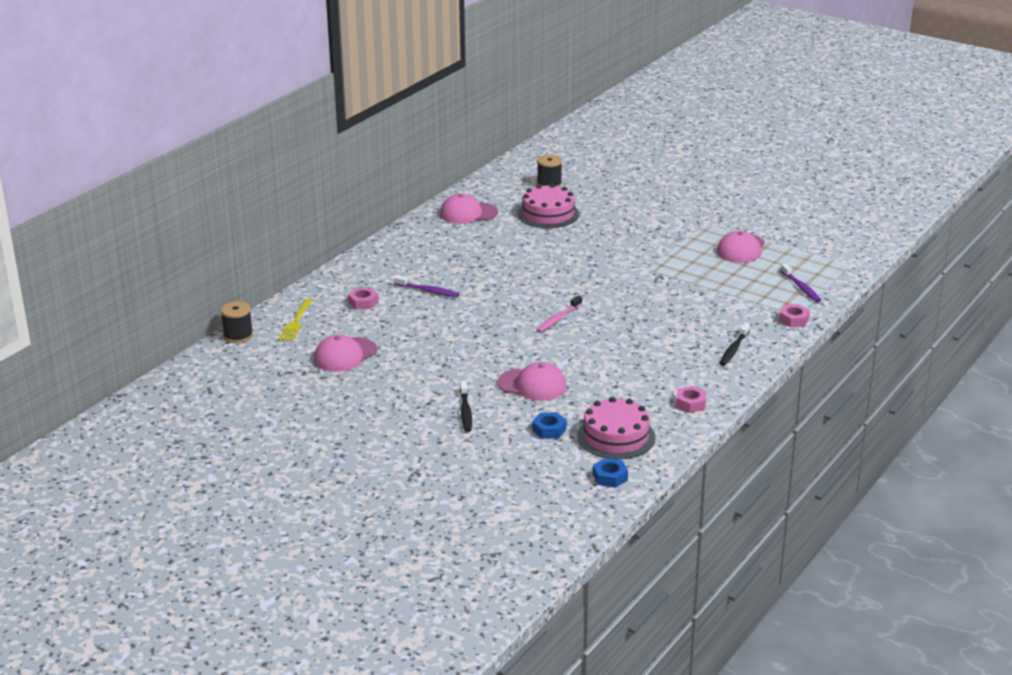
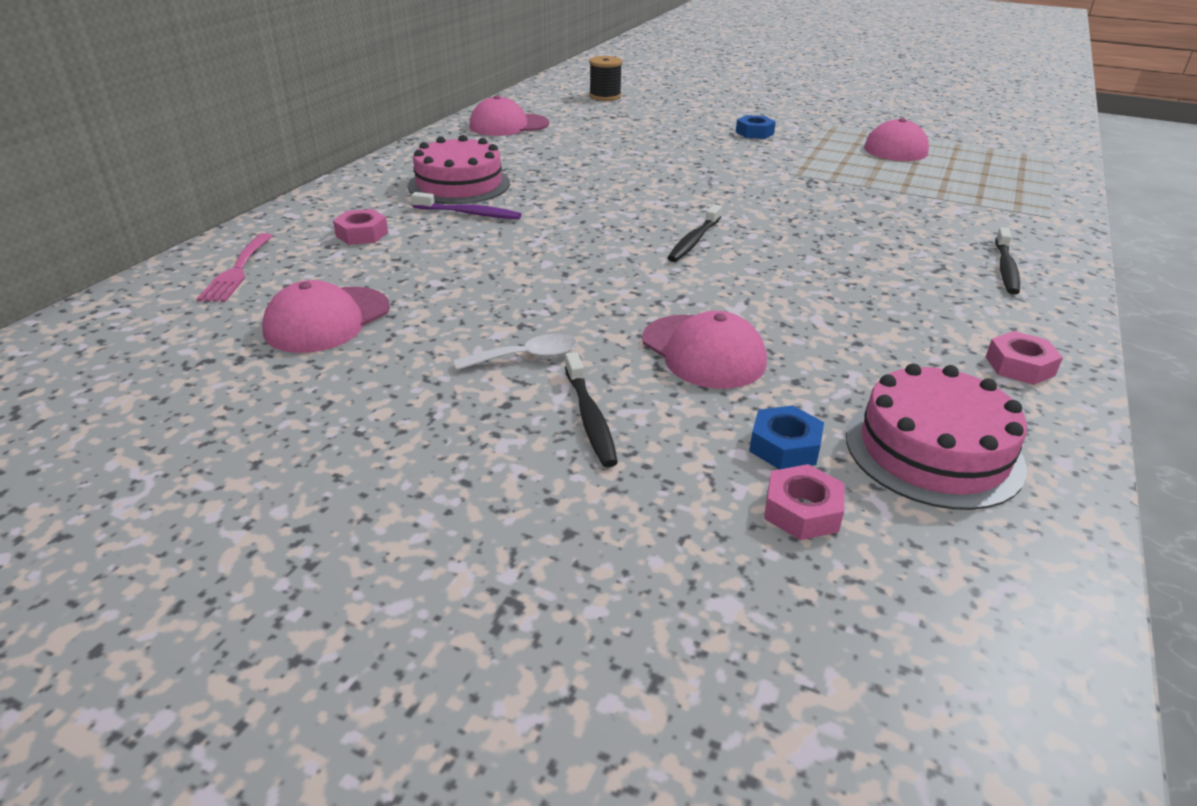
camera: 10 degrees left, 5 degrees up
black spool [220,301,253,343] -> none
yellow fork [278,299,312,341] -> pink fork [197,233,272,302]
pink cap [497,362,567,401] -> pink cap turned 45 degrees clockwise [642,311,767,389]
pink cake [517,184,579,228] -> pink cake moved to [408,135,510,204]
pink toothbrush [536,295,582,333] -> black toothbrush [667,204,722,262]
blue nut [593,458,628,488] -> blue nut moved to [736,115,776,139]
pink nut [779,304,810,327] -> pink nut moved to [764,464,845,540]
purple toothbrush [780,264,821,302] -> none
none -> white spoon [454,334,577,370]

